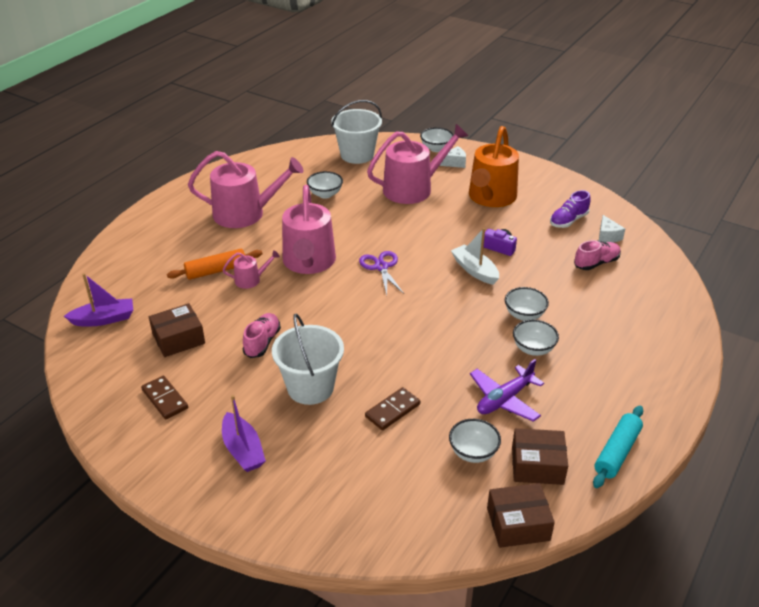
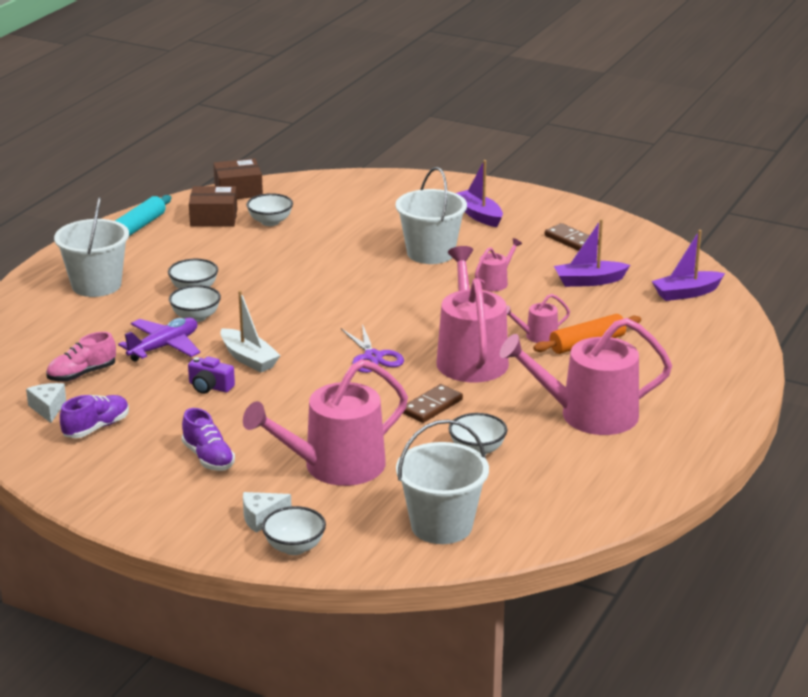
camera: 175 degrees right, 10 degrees down
brown box [149,303,205,357] -> purple boat [554,219,630,287]
pink shoe [243,313,281,358] -> pink watering can [475,238,522,291]
brown domino [365,387,420,430] -> brown domino moved to [403,384,463,423]
orange watering can [469,126,519,207] -> purple shoe [182,408,235,471]
purple plane [470,359,544,422] -> purple plane moved to [118,318,200,361]
none -> white bucket [54,197,129,297]

